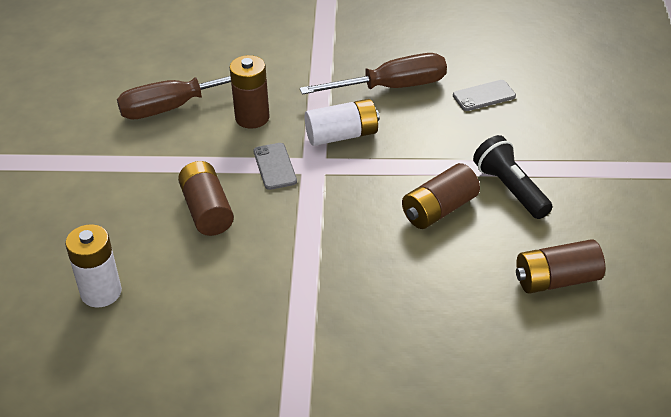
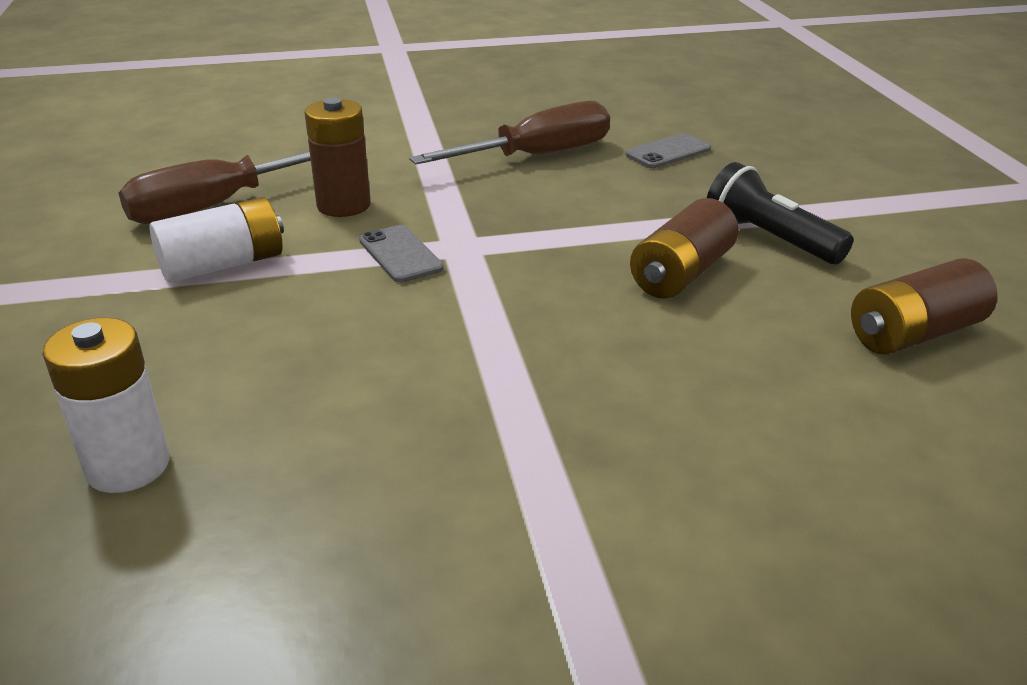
camera: 15 degrees left, 10 degrees down
brown battery [178,161,234,236] -> none
white battery [305,99,379,146] -> white battery moved to [150,197,284,283]

